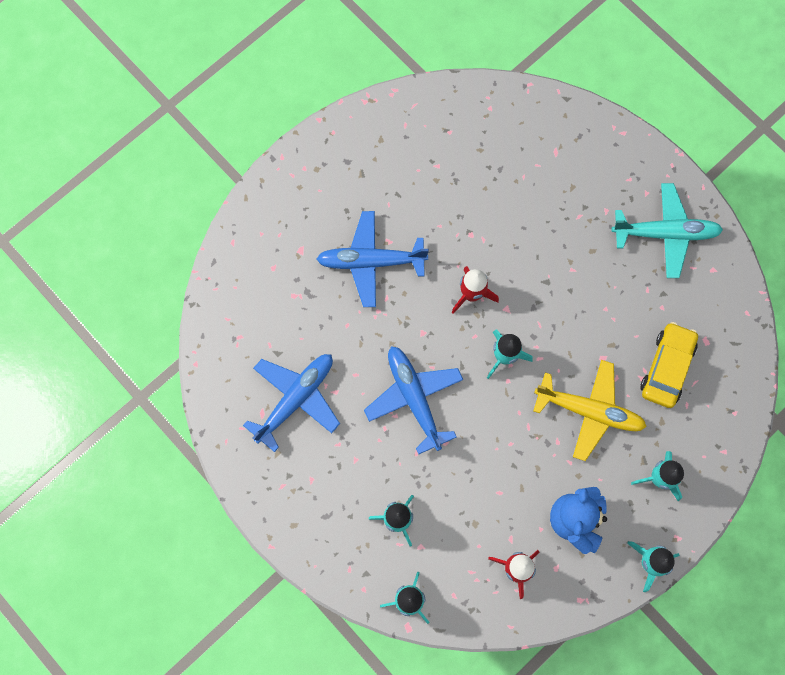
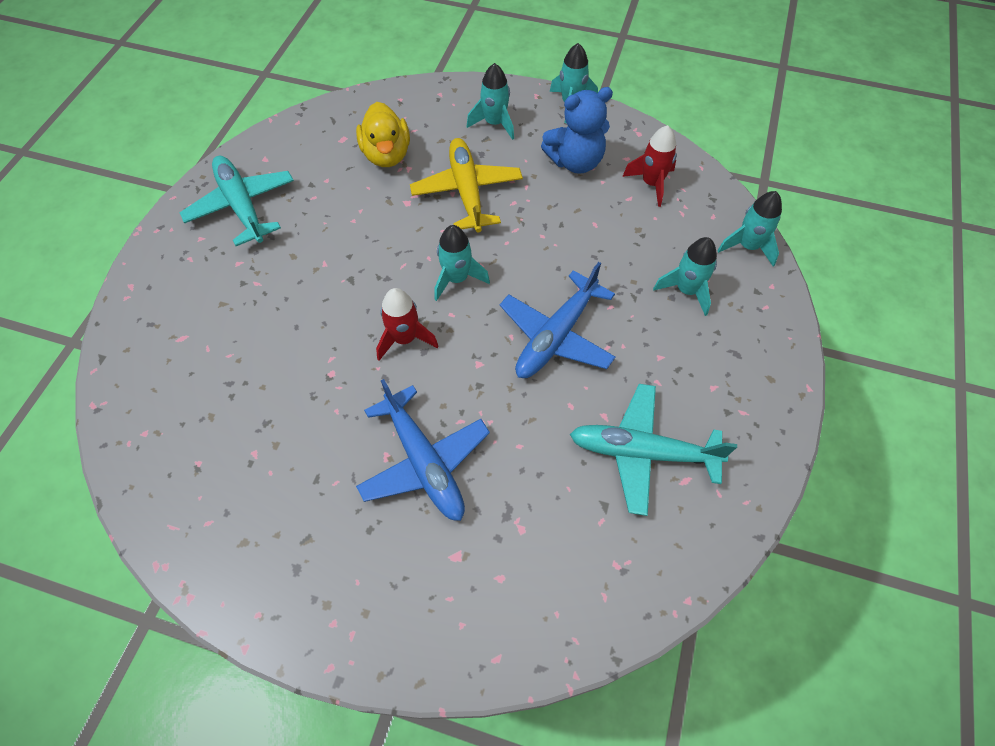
camera: 120 degrees left, 15 degrees down
blue plane [243,354,340,452] -> turquoise plane [570,384,737,516]
yellow car [641,322,698,408] -> yellow duck [356,102,410,167]

